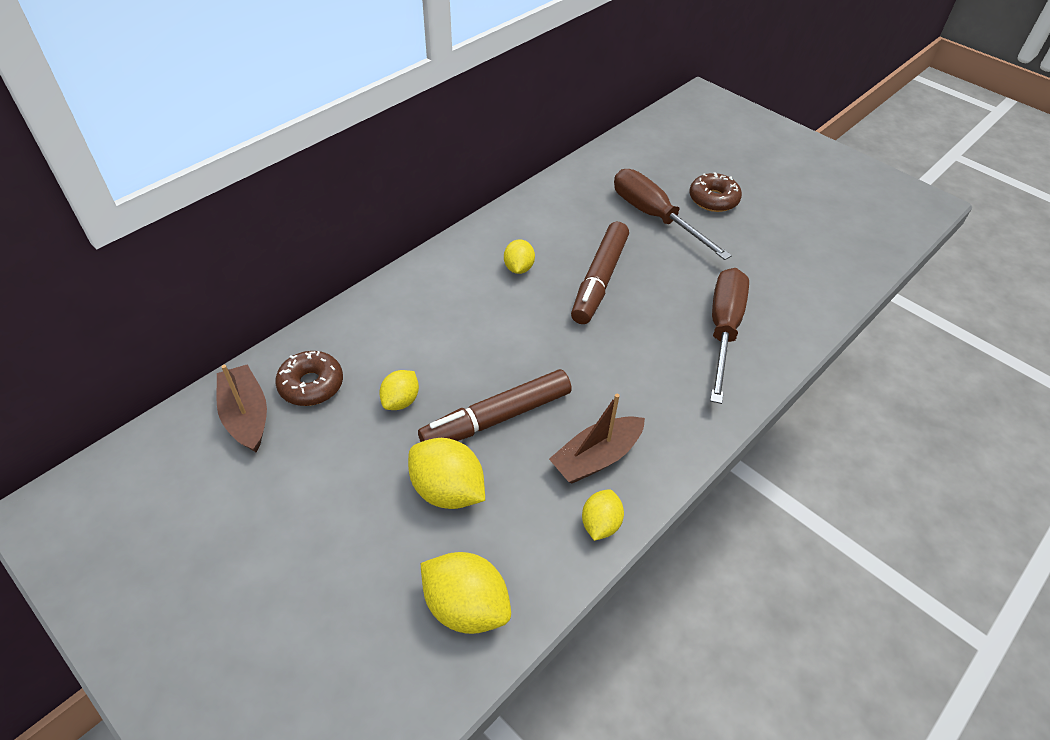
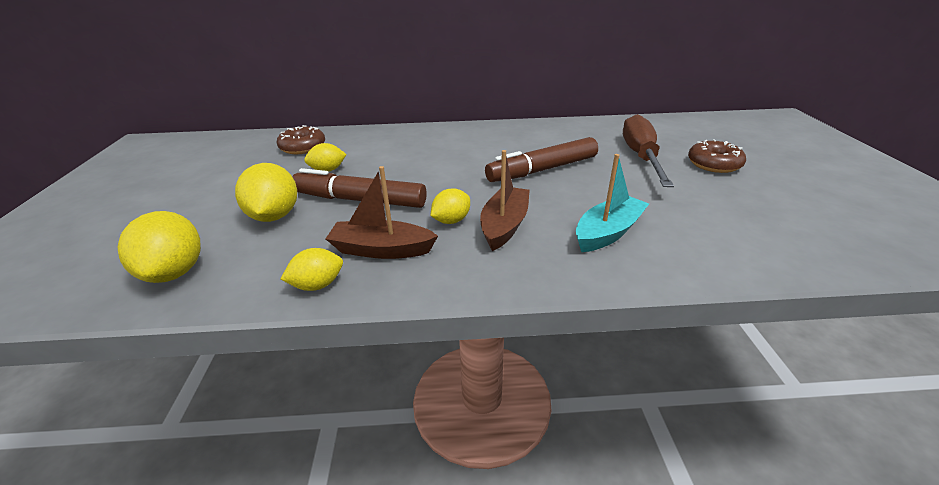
camera: 45 degrees right, 15 degrees down
brown boat [216,364,267,452] -> brown boat moved to [480,150,530,251]
yellow lemon [504,239,535,274] -> yellow lemon moved to [430,188,470,224]
brown screwdriver [710,268,749,404] -> turquoise boat [576,154,649,252]

